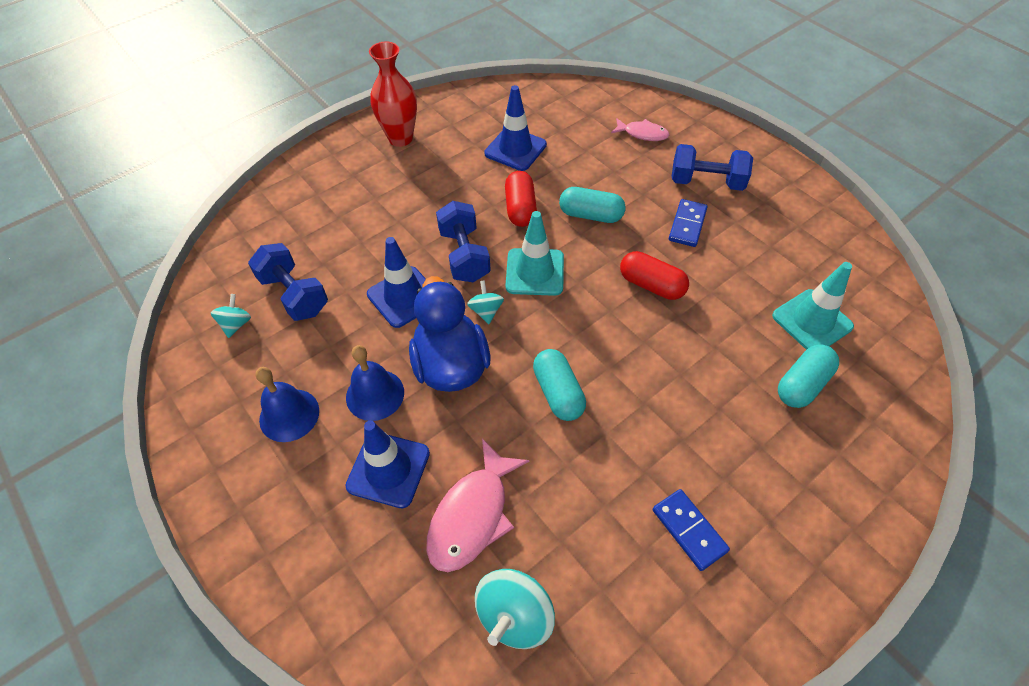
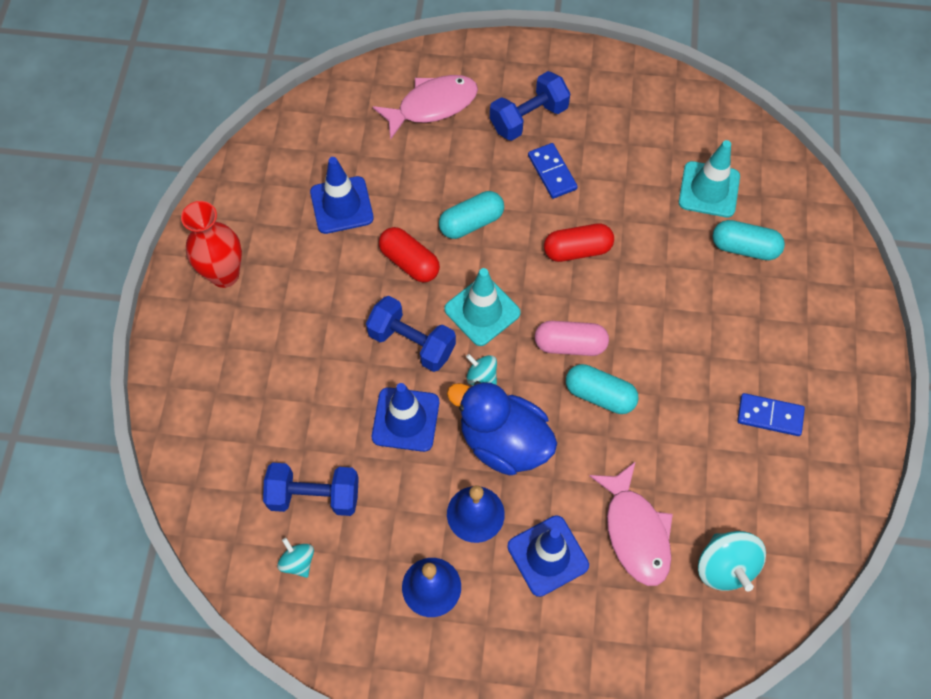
camera: 45 degrees left, 10 degrees up
pink fish [611,118,669,141] -> pink fish [373,75,478,140], size x1.68
turquoise capsule [778,344,839,408] -> turquoise capsule turned 75 degrees counterclockwise [713,220,785,260]
none -> pink capsule [535,321,609,356]

